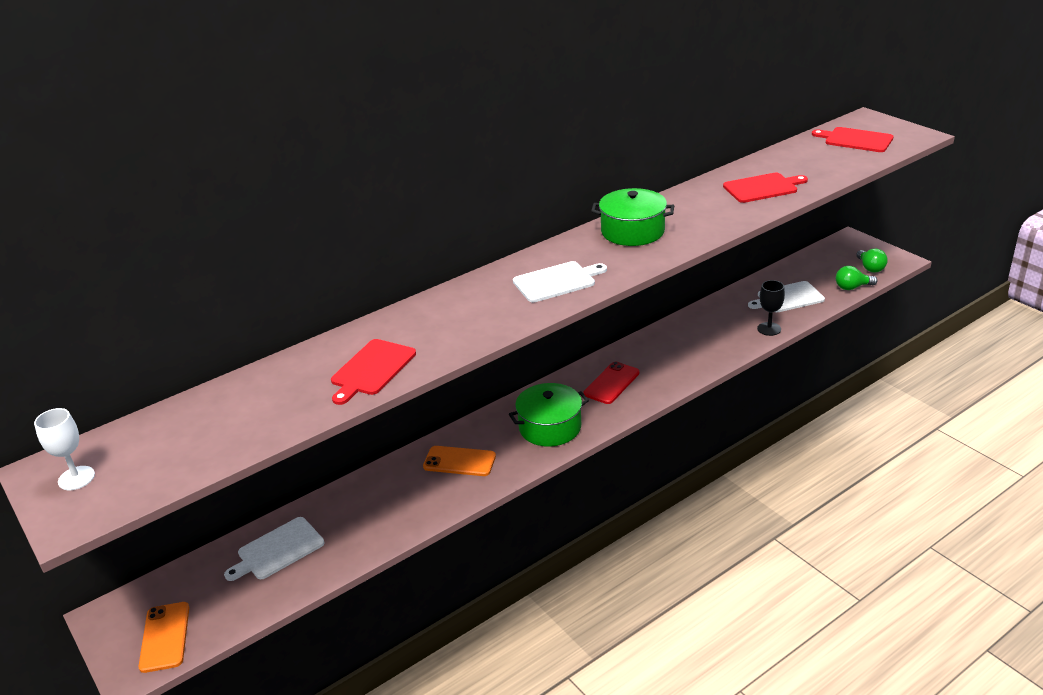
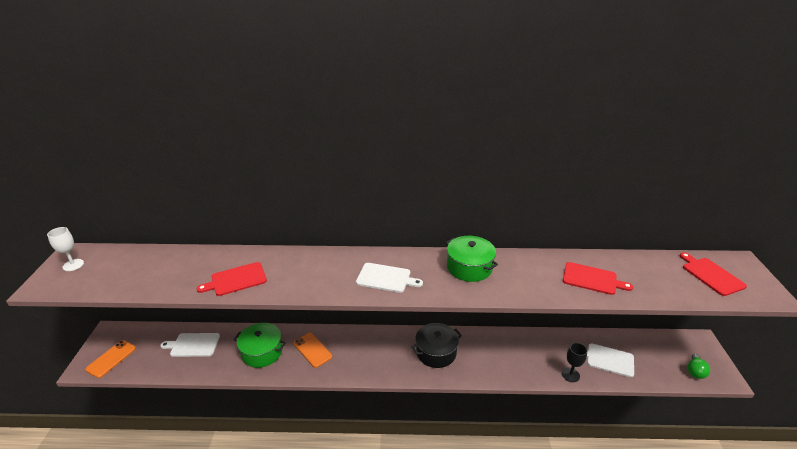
camera: 35 degrees right, 0 degrees up
green pot [509,383,589,447] -> green pot moved to [234,323,286,368]
red phone [584,362,639,404] -> black pot [412,323,462,368]
green light bulb [836,266,877,290] -> none

